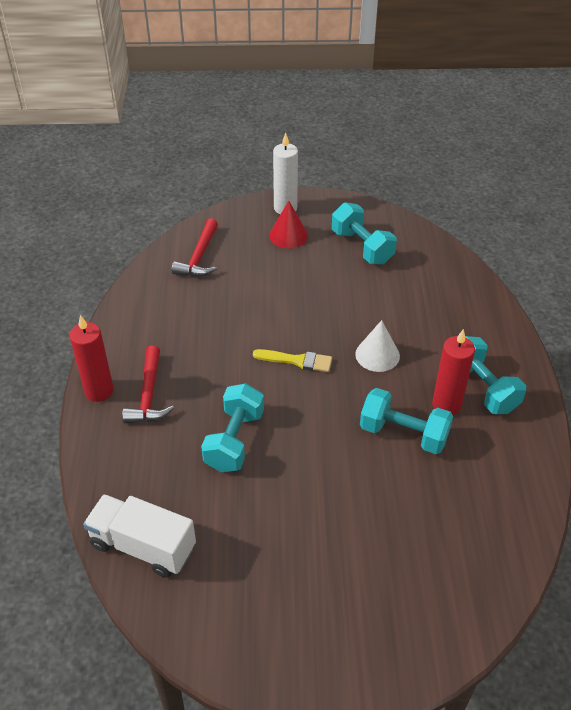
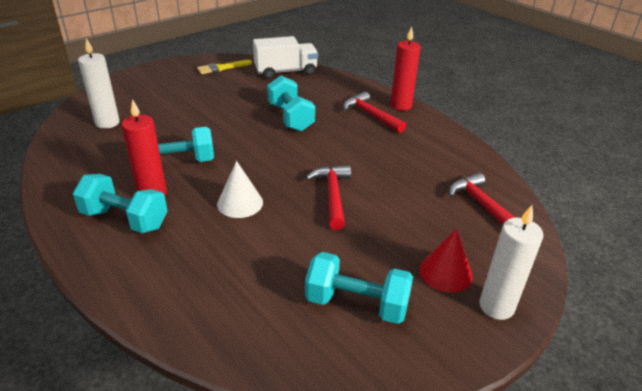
camera: 140 degrees right, 10 degrees down
yellow brush [253,349,332,372] -> yellow brush moved to [197,60,252,74]
none -> white candle [78,38,120,129]
none -> red hammer [306,165,351,230]

